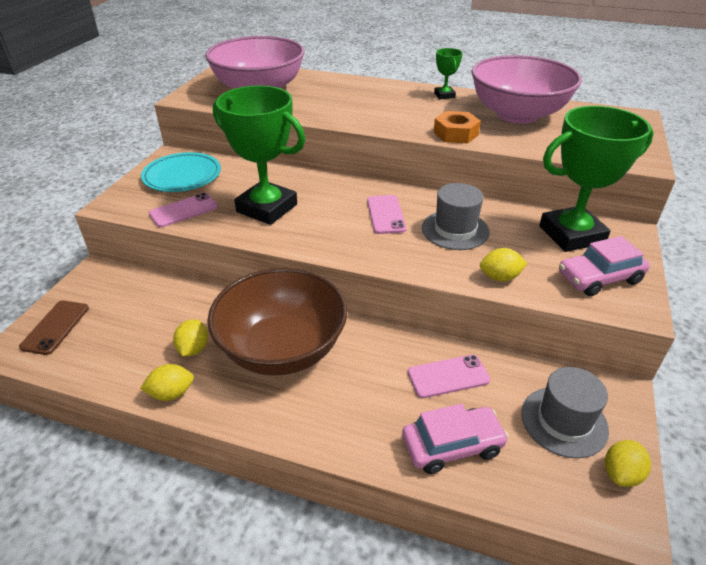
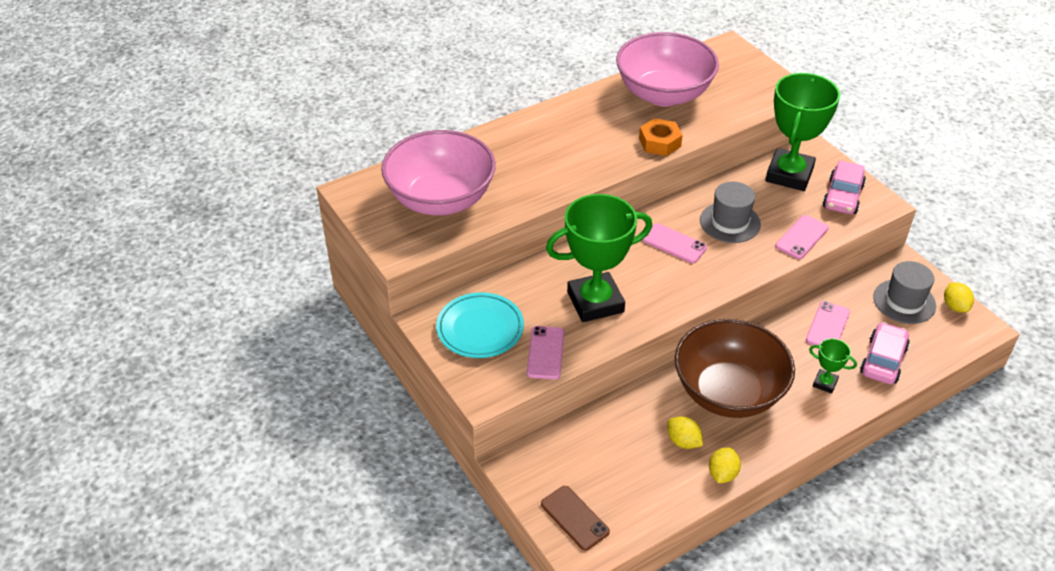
camera: 50 degrees left, 5 degrees up
green trophy [434,48,463,99] -> green trophy moved to [809,339,857,394]
yellow lemon [480,248,528,281] -> pink phone [775,215,829,259]

